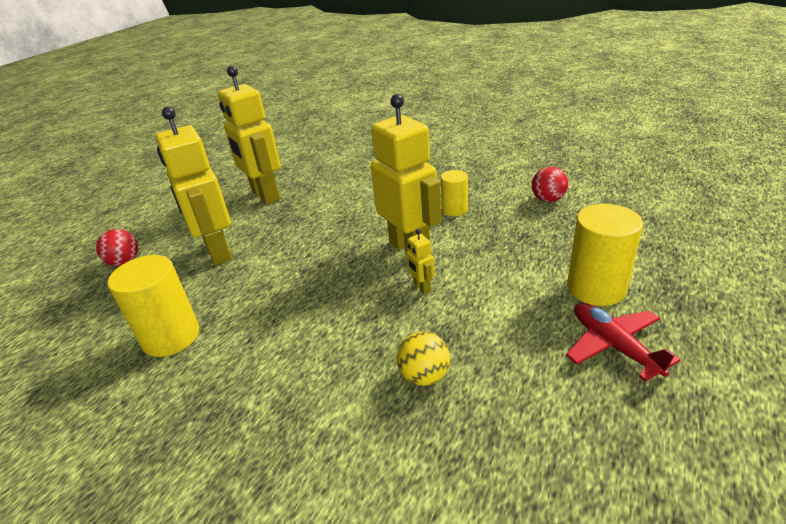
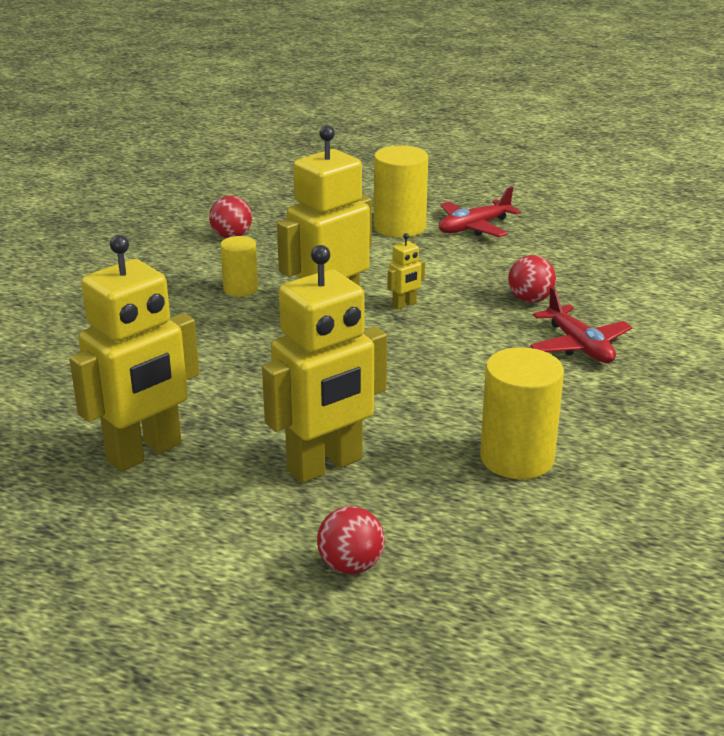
camera: 100 degrees left, 5 degrees down
yellow ball [397,332,450,386] -> red ball [508,255,556,303]
none -> red plane [530,287,632,363]

